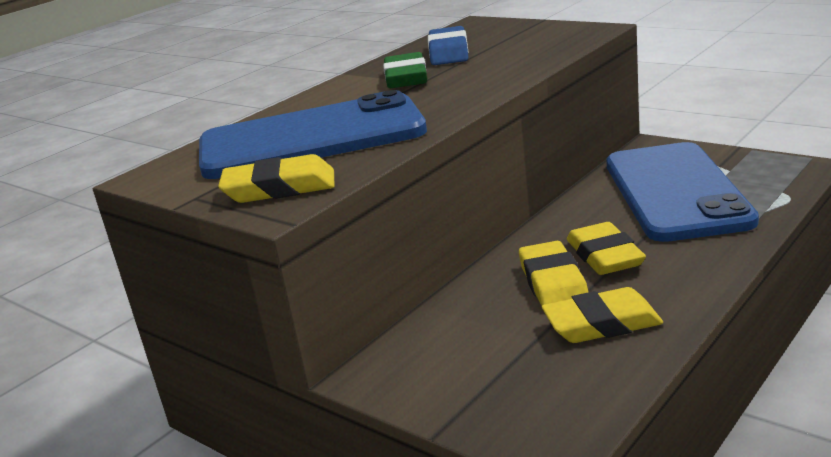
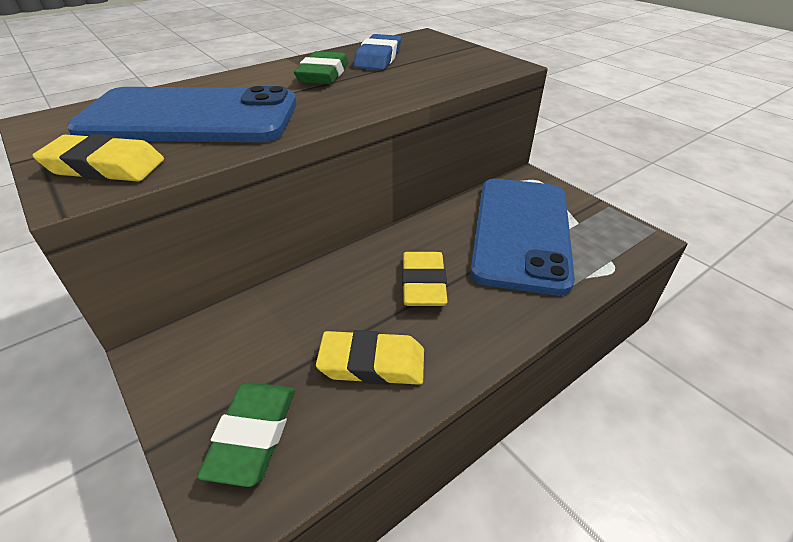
camera: 10 degrees right, 15 degrees up
yellow eraser [519,241,588,306] -> none
none -> green eraser [197,382,295,487]

